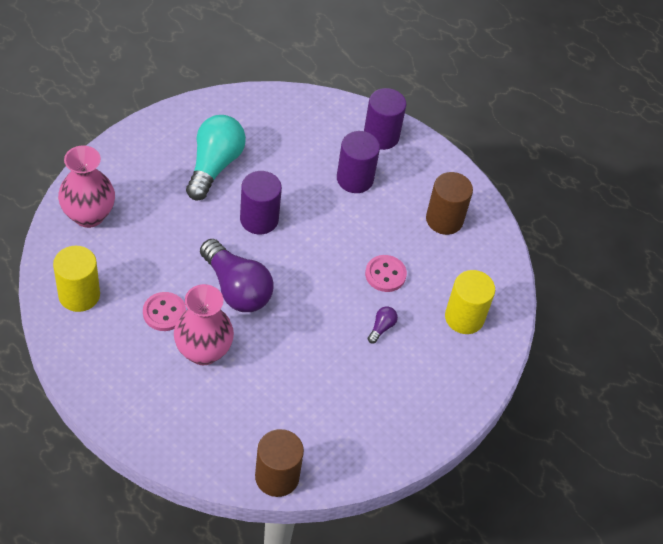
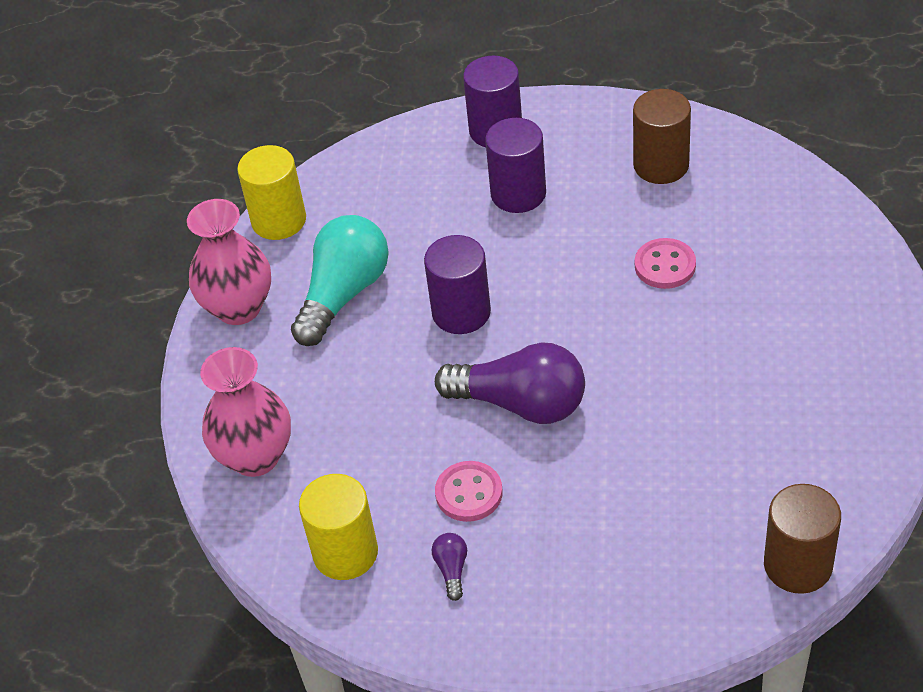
camera: 25 degrees left, 5 degrees down
pink vase [174,284,234,365] -> pink vase moved to [187,199,271,325]
turquoise light bulb [186,115,246,200] -> turquoise light bulb turned 45 degrees clockwise [291,215,389,346]
purple light bulb [368,306,398,344] -> purple light bulb moved to [432,533,467,601]
yellow cylinder [445,270,495,334] -> yellow cylinder moved to [237,145,306,240]

